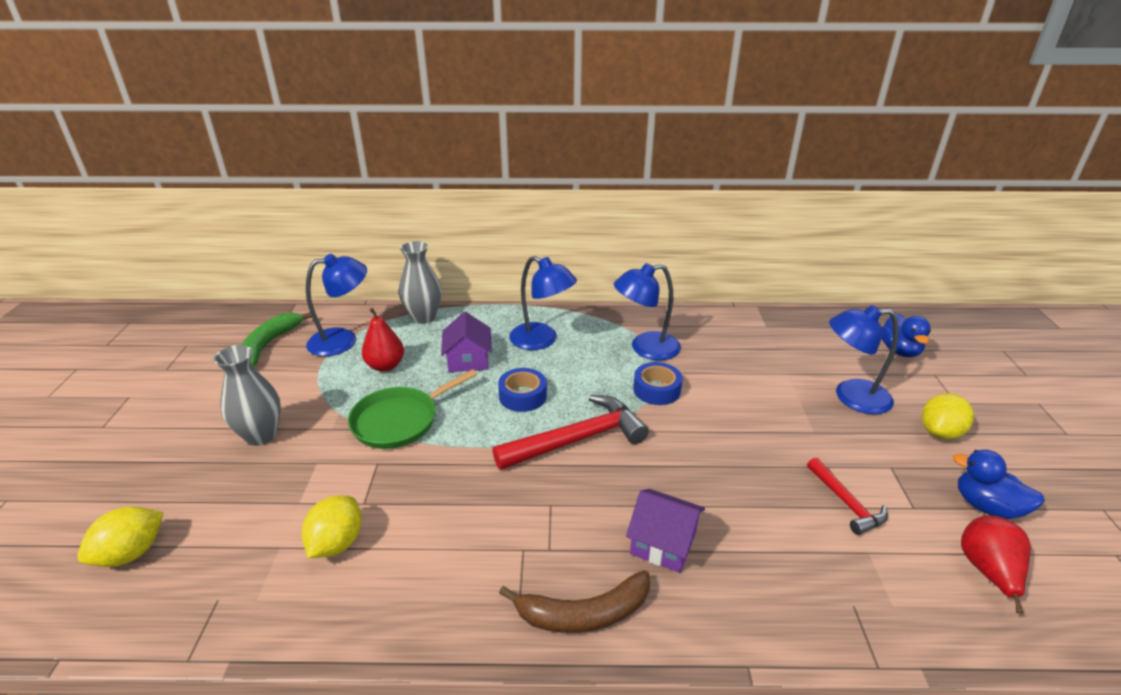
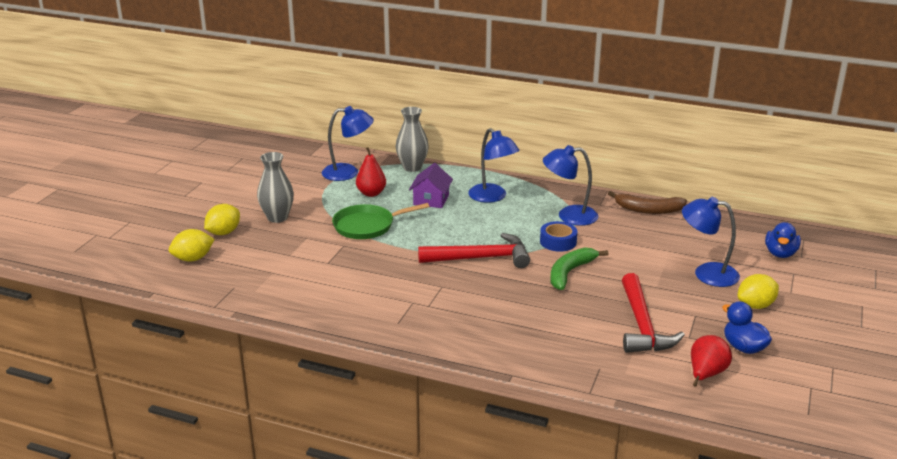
camera: 20 degrees right, 5 degrees down
green banana [242,312,312,366] -> green banana moved to [550,247,608,290]
yellow lemon [302,495,362,558] -> yellow lemon moved to [204,204,240,235]
blue tape [498,368,547,412] -> none
brown banana [499,570,650,633] -> brown banana moved to [608,191,687,214]
purple house [626,489,705,573] -> none
red hammer [807,458,888,535] -> red hammer [622,273,685,353], size x1.81

